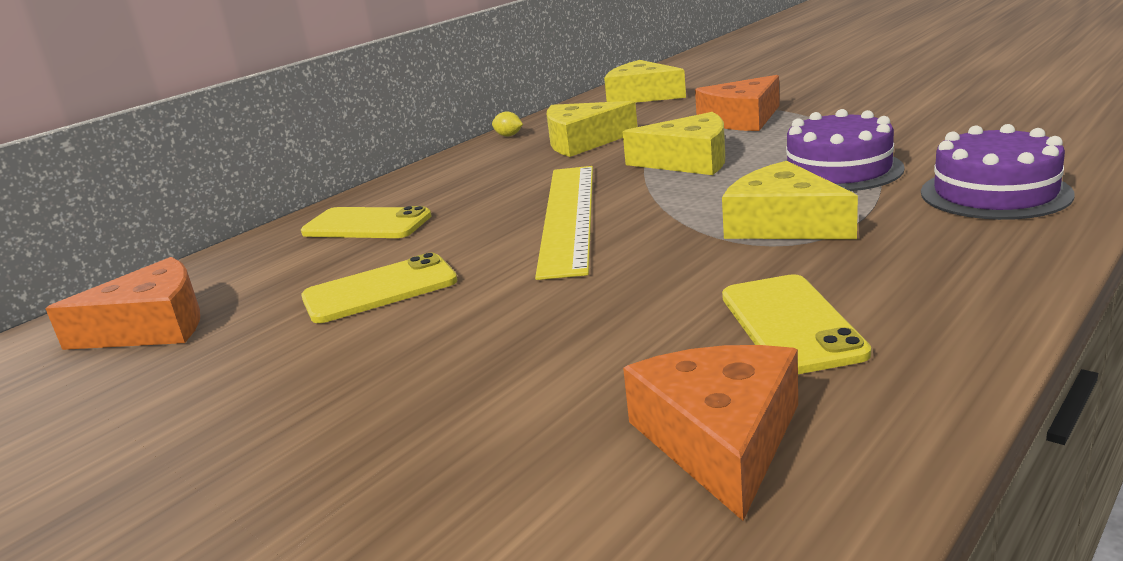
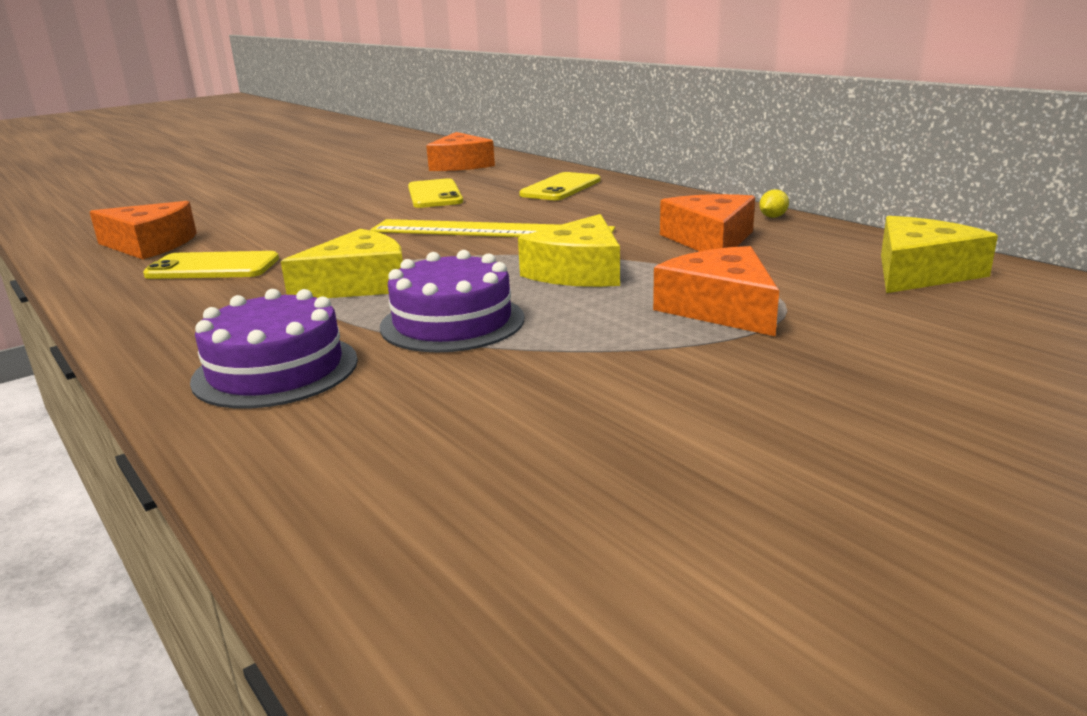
camera: 100 degrees right, 0 degrees up
yellow cheese [547,101,638,157] -> orange cheese [660,194,755,252]

